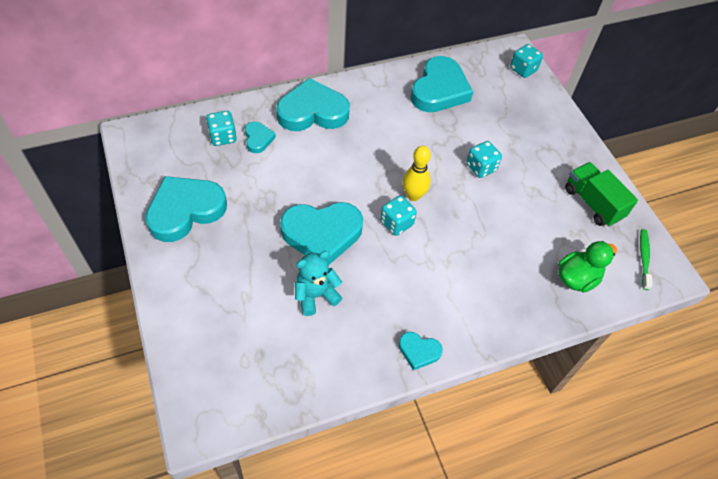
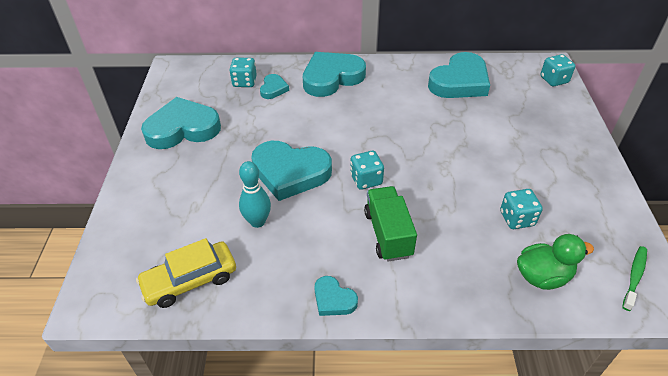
camera: 25 degrees right, 10 degrees down
turquoise heart [276,78,350,131] -> turquoise heart turned 45 degrees counterclockwise [303,52,366,97]
turquoise teddy bear [295,251,342,316] -> turquoise bowling pin [239,161,271,228]
yellow bowling pin [403,146,431,201] -> none
turquoise dice [466,141,502,178] -> turquoise dice moved to [500,189,543,229]
green truck [565,162,638,227] -> green truck moved to [364,186,417,262]
none -> yellow car [136,238,236,308]

